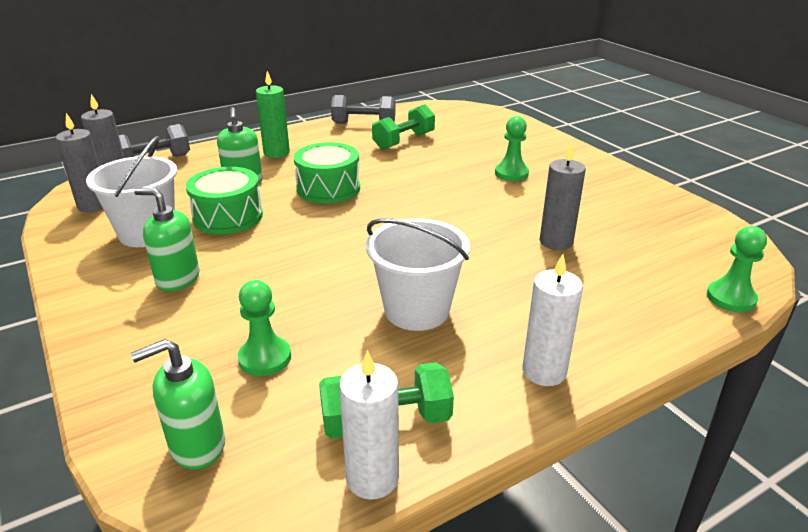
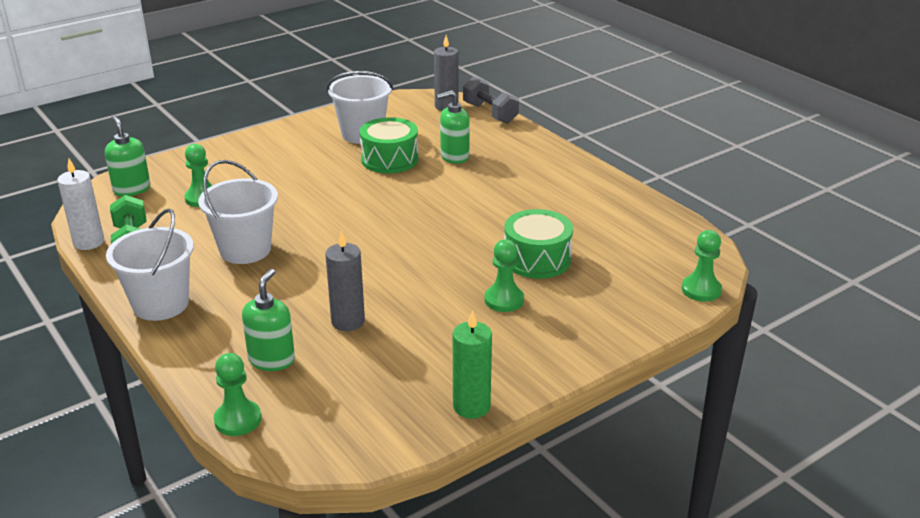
camera: 85 degrees right, 0 degrees up
grey candle [55,113,103,212] -> none
green soap dispenser [134,188,200,292] -> green soap dispenser moved to [242,269,295,371]
green candle [256,71,290,158] -> green candle moved to [453,310,492,419]
green drum [294,142,360,204] -> green drum moved to [504,209,573,279]
grey dumbbell [331,95,396,124] -> none
green dumbbell [372,104,435,150] -> none
white candle [522,254,583,386] -> white bucket [106,208,194,321]
none -> green pawn [682,230,722,302]

